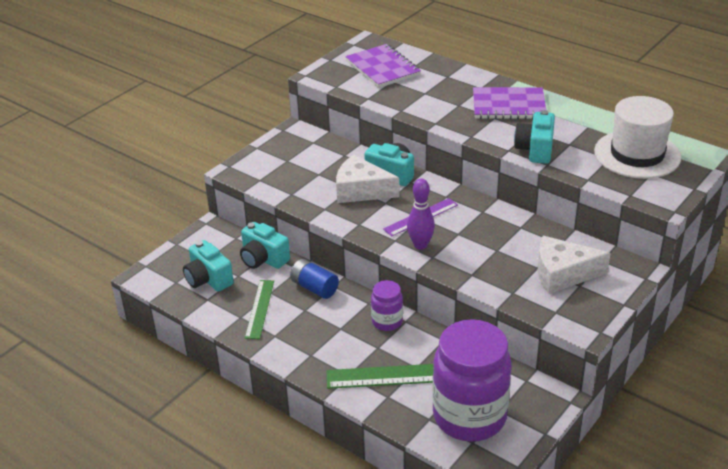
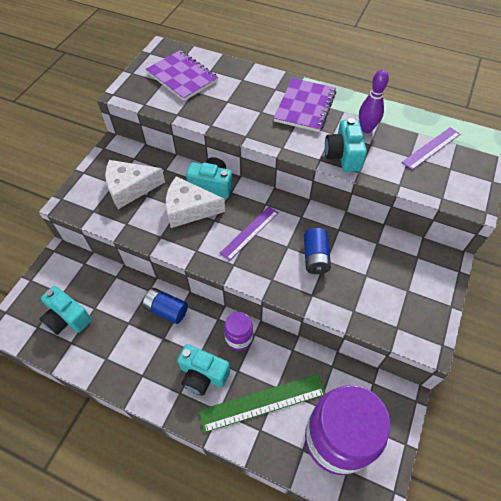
camera: 15 degrees left, 20 degrees up
turquoise camera [240,222,290,269] -> turquoise camera moved to [177,344,230,396]
green ruler [245,280,274,339] -> none
purple bowling pin [407,178,435,250] -> purple bowling pin moved to [359,69,389,133]
purple notebook [473,87,546,119] -> purple notebook turned 60 degrees counterclockwise [274,78,336,132]
white cheese [538,236,611,294] -> white cheese moved to [105,160,165,209]
white hat [594,96,681,179] -> purple ruler [402,127,460,170]
none -> blue battery [304,228,331,274]

